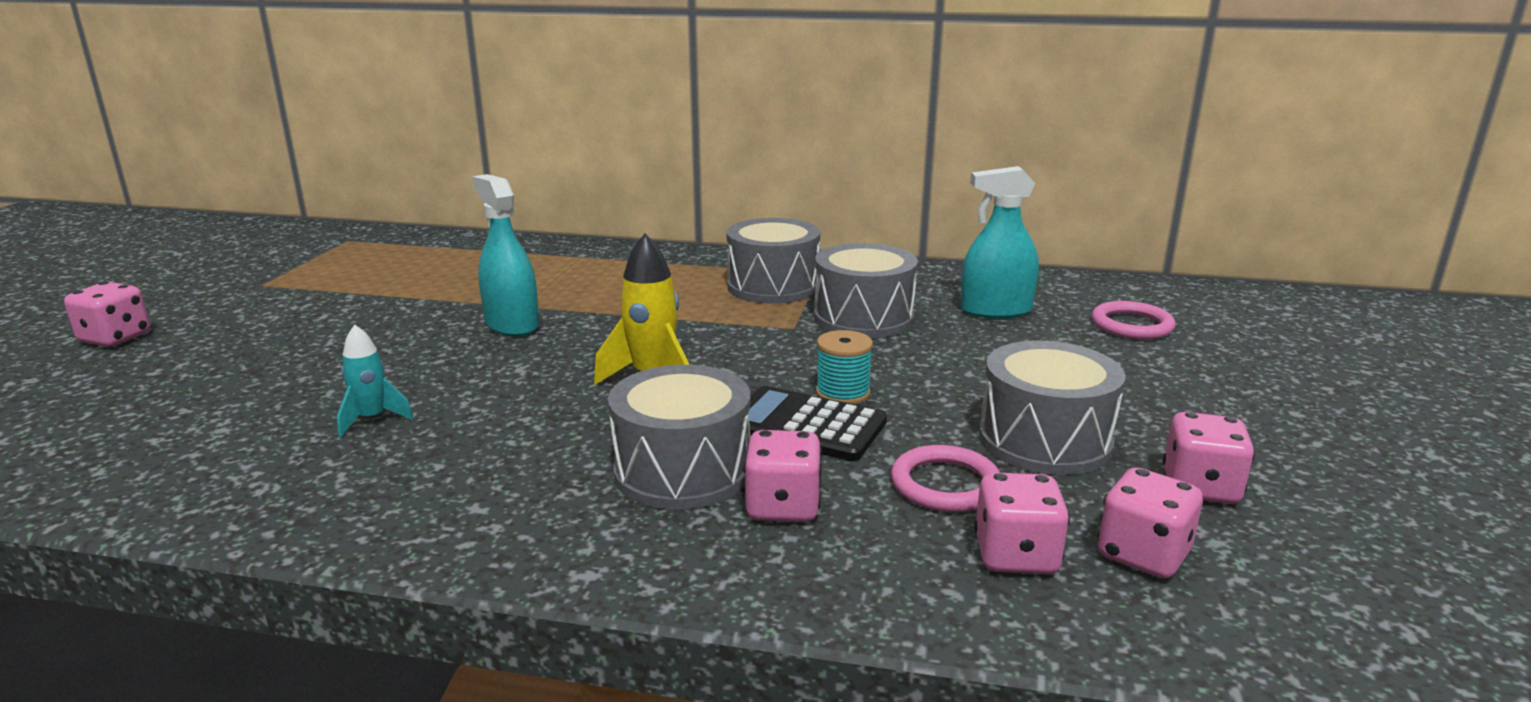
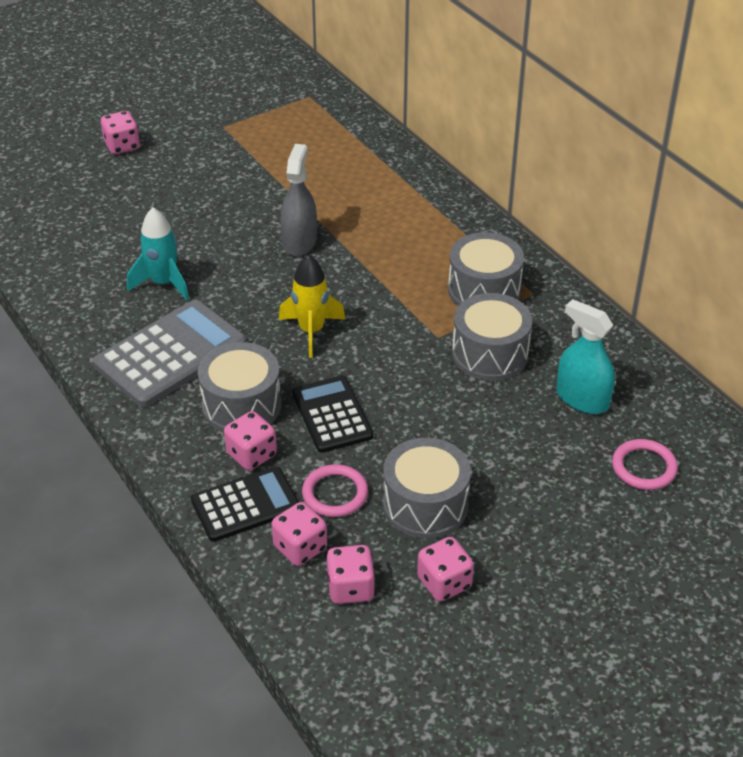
camera: 45 degrees right, 20 degrees up
turquoise rocket [337,325,413,437] -> turquoise rocket [127,208,189,301], size x1.59
turquoise spray bottle [472,174,539,337] -> grey spray bottle [281,144,317,256]
turquoise spool [816,330,873,404] -> none
none -> grey calculator [93,299,247,407]
none -> black calculator [191,466,299,542]

